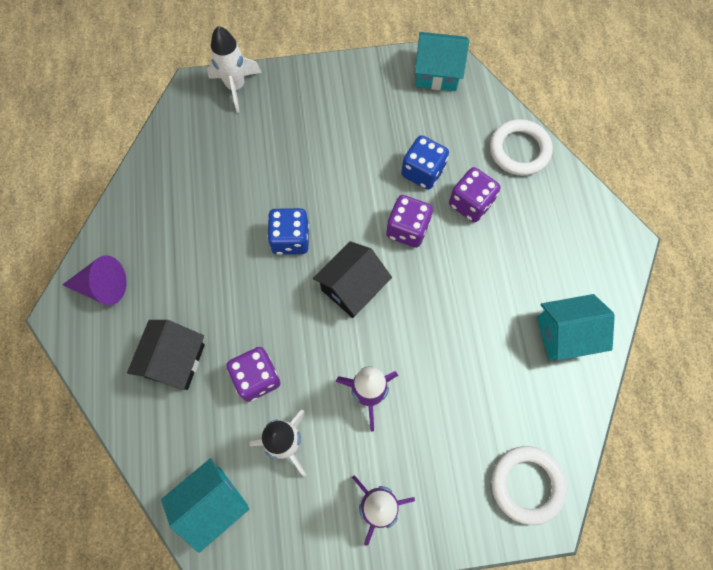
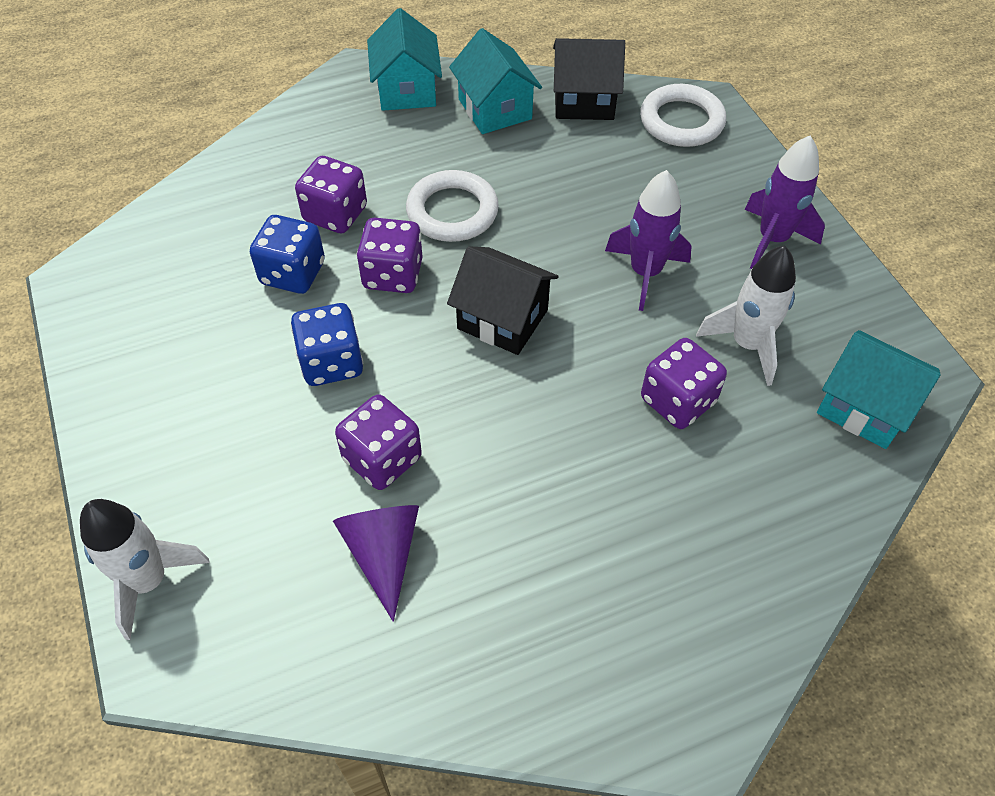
camera: 105 degrees left, 15 degrees down
purple cone [62,255,127,305] -> purple cone moved to [333,505,419,622]
black house [127,320,205,390] -> black house moved to [553,38,625,120]
blue dice [267,208,309,255] -> blue dice moved to [291,303,363,386]
turquoise house [415,32,469,91] -> turquoise house moved to [367,8,442,111]
white ring [490,119,553,176] -> white ring moved to [406,170,499,242]
none -> purple dice [335,394,422,490]

